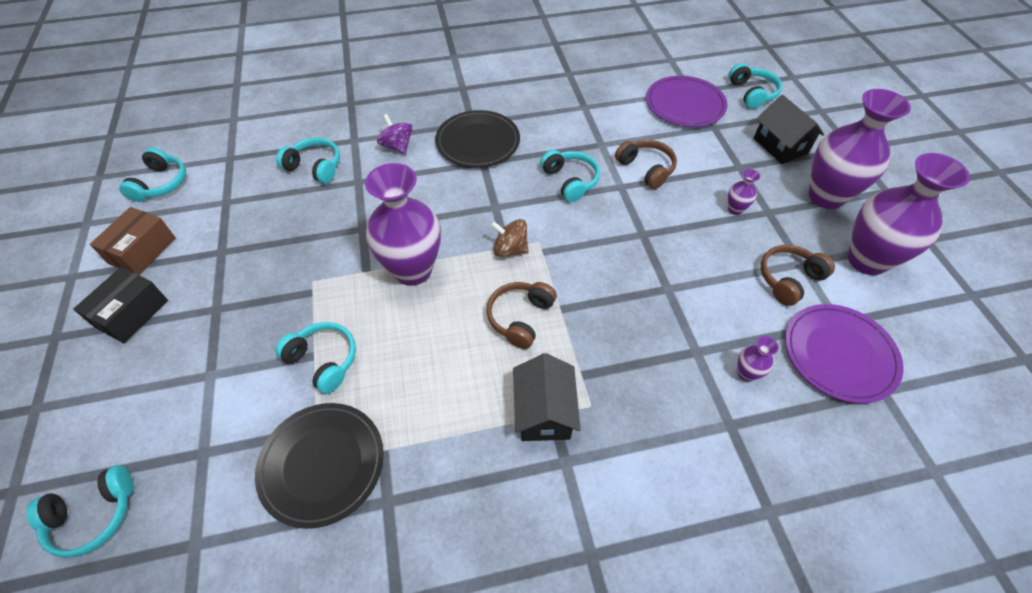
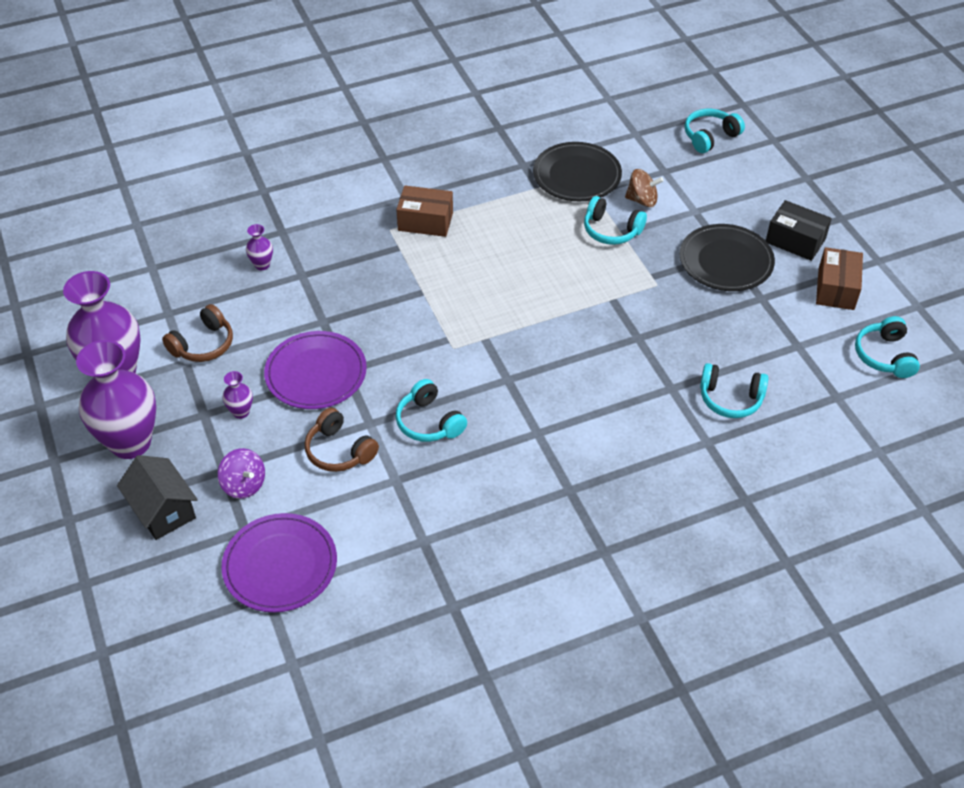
camera: 170 degrees right, 5 degrees down
black box [73,267,168,343] -> black box turned 75 degrees counterclockwise [766,200,832,261]
purple vase [365,163,441,286] -> none
purple spinning top [377,114,413,155] -> purple spinning top moved to [218,448,265,499]
black plate [435,110,520,168] -> black plate moved to [679,224,775,291]
brown headphones [487,282,557,349] -> none
brown spinning top [491,219,529,257] -> brown spinning top moved to [625,169,664,207]
black house [513,353,581,441] -> brown box [396,186,453,237]
turquoise headphones [729,63,782,109] -> none
purple plate [785,304,904,403] -> purple plate moved to [264,331,367,409]

